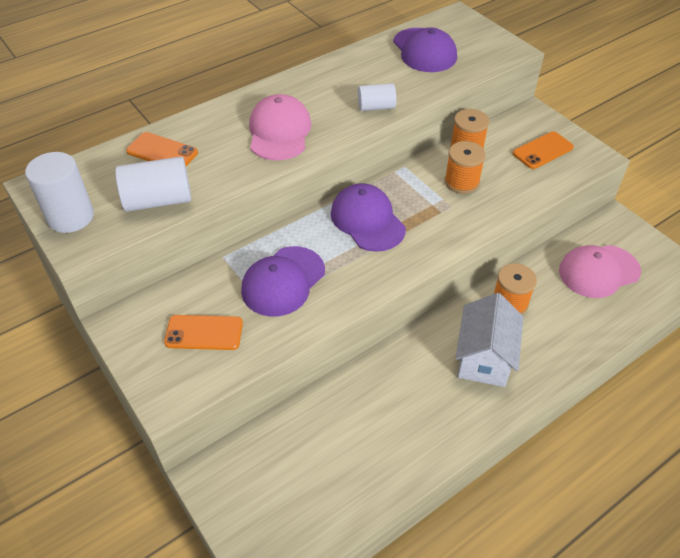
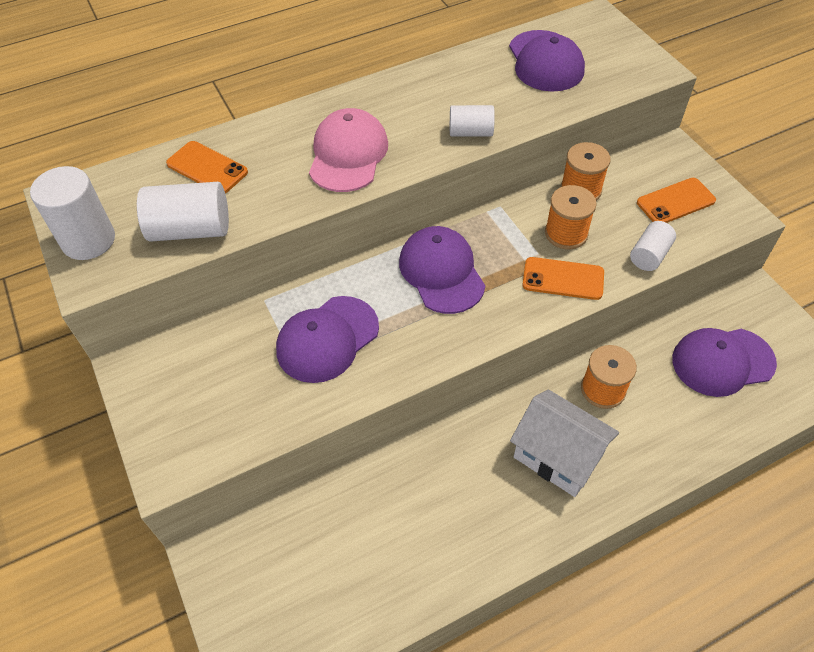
camera: 10 degrees right, 5 degrees up
orange phone [164,315,243,350] -> orange phone moved to [522,257,604,300]
white house [456,293,523,387] -> white house turned 75 degrees counterclockwise [510,390,619,497]
pink cap [559,245,641,298] -> purple cap [672,328,777,397]
none -> white cylinder [630,221,676,271]

